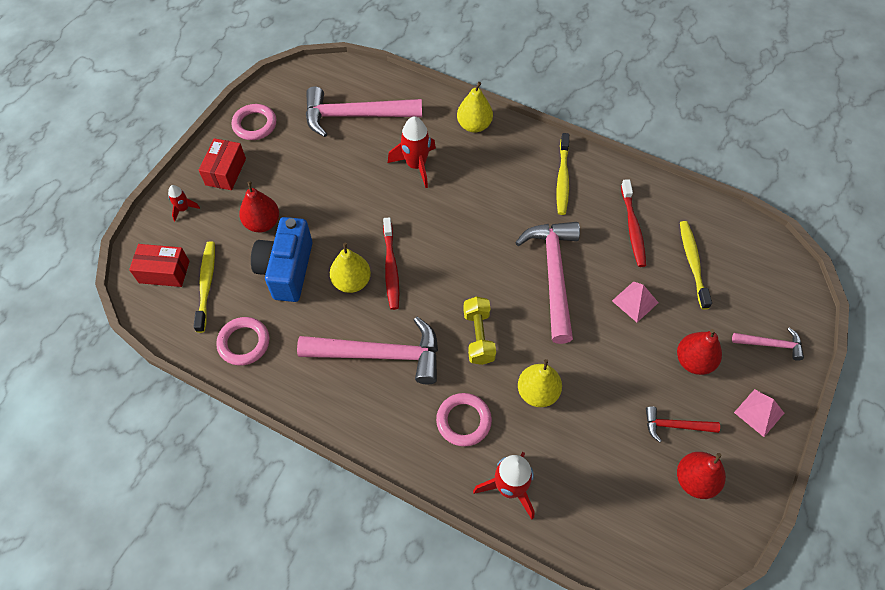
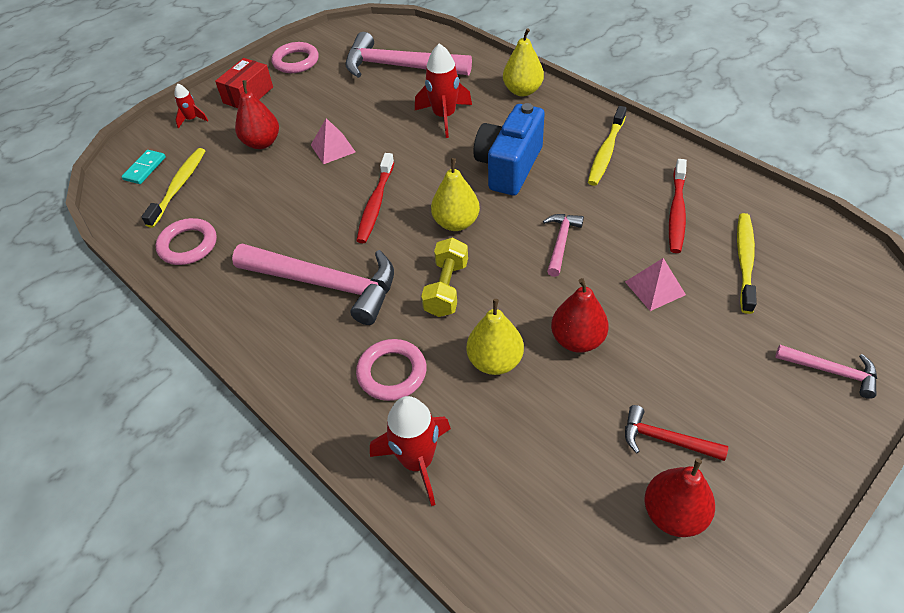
camera: 20 degrees right, 10 degrees down
red box [129,244,190,287] -> turquoise domino [122,150,166,184]
blue camera [251,217,313,302] -> blue camera moved to [474,103,545,195]
yellow pear [330,243,371,293] -> yellow pear moved to [431,158,480,231]
pink hammer [515,222,580,344] -> pink hammer [543,214,584,277], size x0.49
red pear [677,329,722,375] -> red pear moved to [551,278,609,353]
pink pyramid [734,389,784,437] -> pink pyramid moved to [311,118,355,164]

